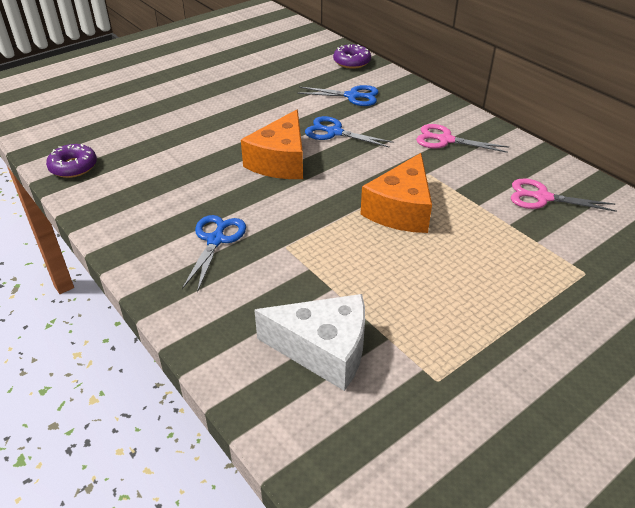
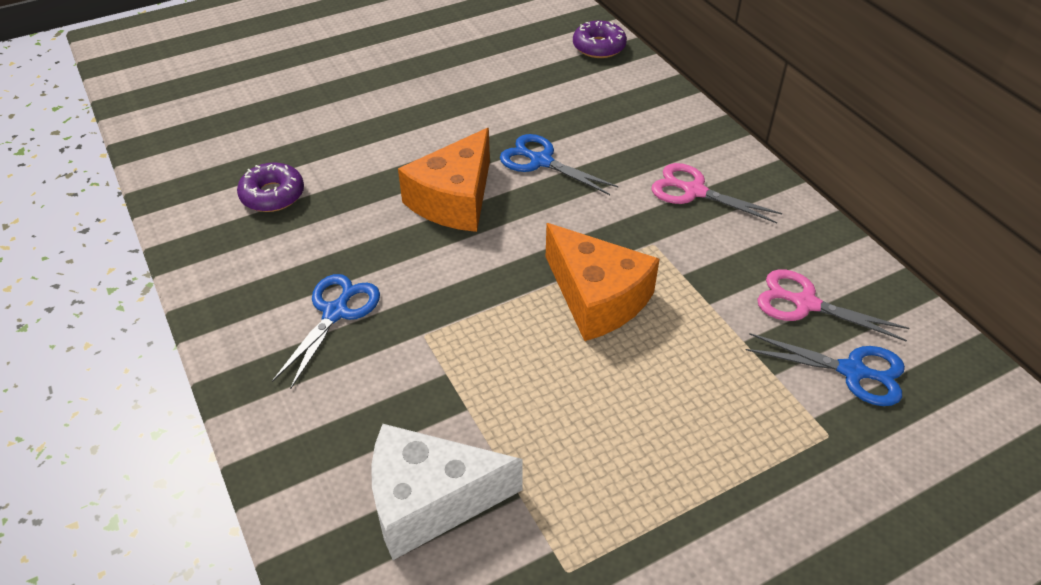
camera: 10 degrees right, 5 degrees up
purple donut [46,144,97,178] -> purple donut moved to [237,162,304,212]
white cheese [254,294,365,391] -> white cheese turned 150 degrees clockwise [371,424,523,560]
blue scissors [297,85,379,106] -> blue scissors moved to [746,333,905,406]
orange cheese [360,153,432,233] -> orange cheese turned 75 degrees counterclockwise [546,223,660,341]

